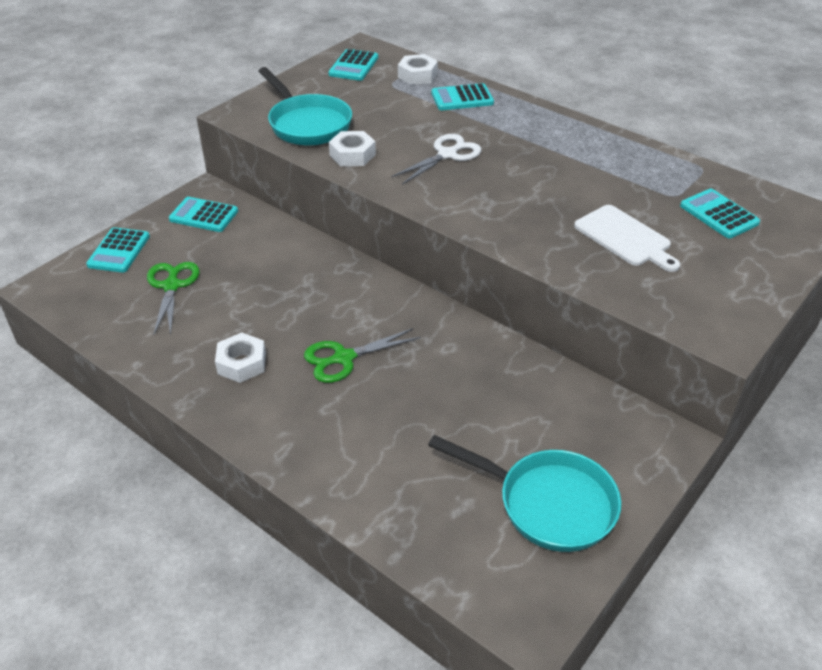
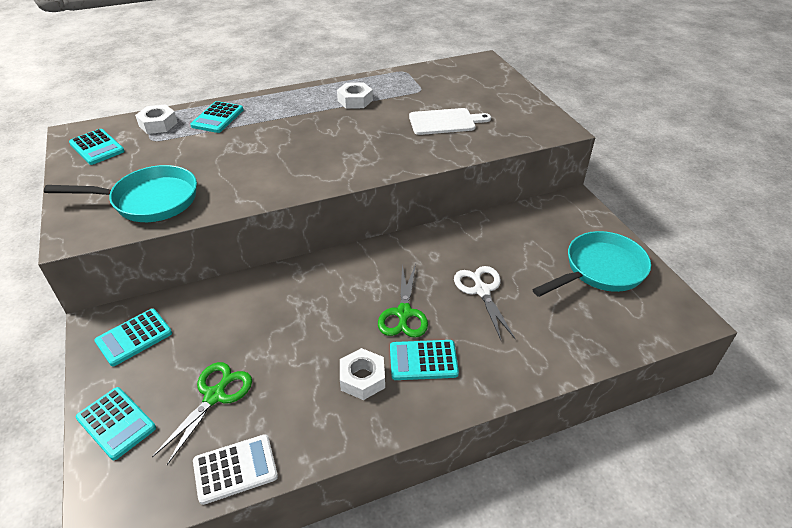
camera: 60 degrees left, 0 degrees up
green scissors [147,262,199,335] -> green scissors turned 90 degrees clockwise [152,362,252,465]
white nut [329,131,376,166] -> white nut moved to [337,82,373,109]
white scissors [391,134,481,185] -> white scissors moved to [454,266,515,340]
turquoise calculator [680,189,760,238] -> turquoise calculator moved to [390,340,459,380]
none -> white calculator [193,434,278,505]

